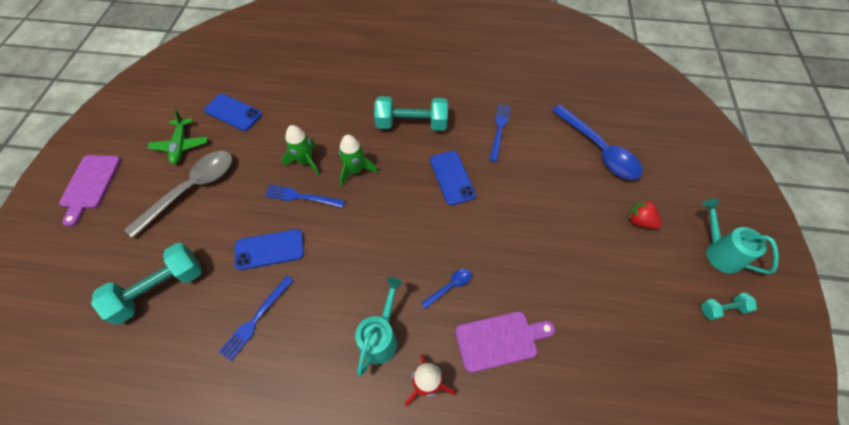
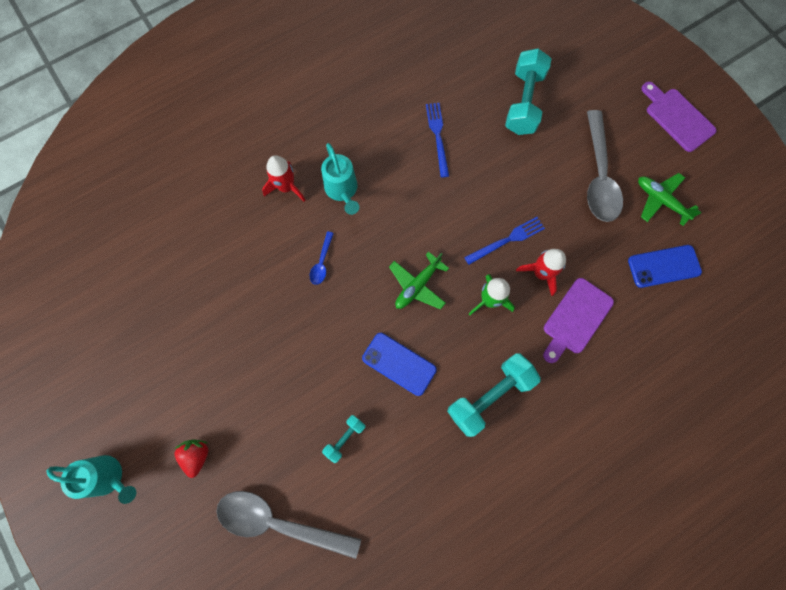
camera: 140 degrees right, 15 degrees up
blue phone [235,229,304,270] -> none
green rocket [282,125,320,175] -> red rocket [516,249,566,296]
purple cutting board [455,311,555,373] -> purple cutting board moved to [543,278,614,363]
blue fork [489,104,511,162] -> none
blue spoon [552,105,643,180] -> grey spoon [216,491,361,559]
red strawberry [628,199,662,229] -> red strawberry turned 90 degrees counterclockwise [174,439,208,478]
turquoise dumbbell [701,292,757,320] -> turquoise dumbbell moved to [322,415,366,463]
none -> green plane [389,252,449,310]

